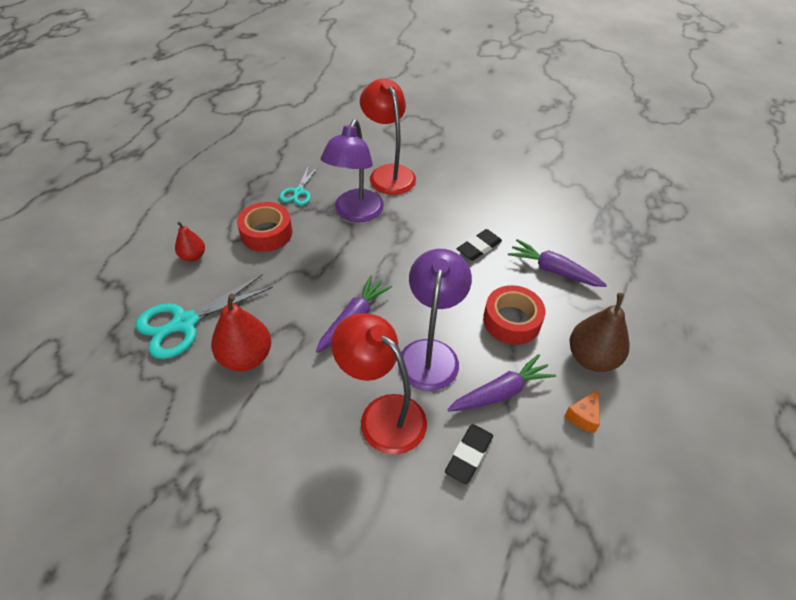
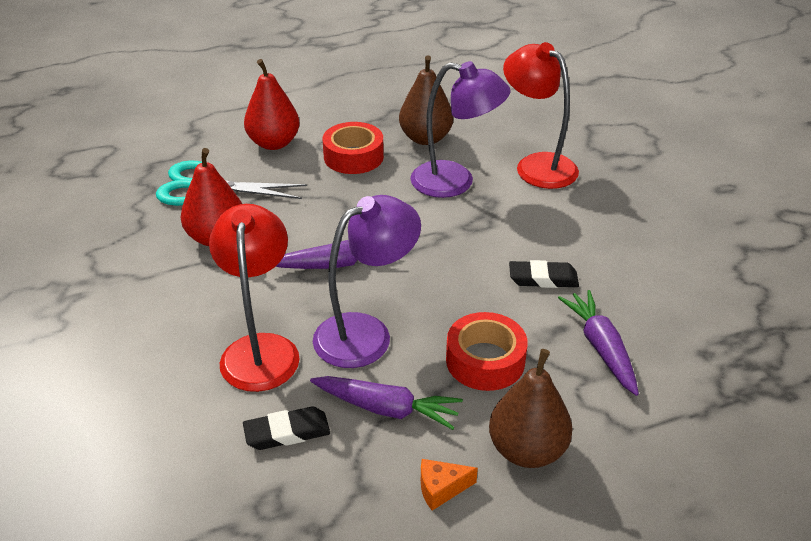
camera: 45 degrees right, 10 degrees down
red pear [175,222,205,262] -> red pear [244,59,300,150], size x1.74
turquoise scissors [279,166,319,205] -> brown pear [399,55,453,145]
purple lamp [321,119,384,222] -> purple lamp turned 135 degrees counterclockwise [410,61,511,198]
red lamp [360,78,416,195] -> red lamp turned 60 degrees counterclockwise [503,42,579,189]

